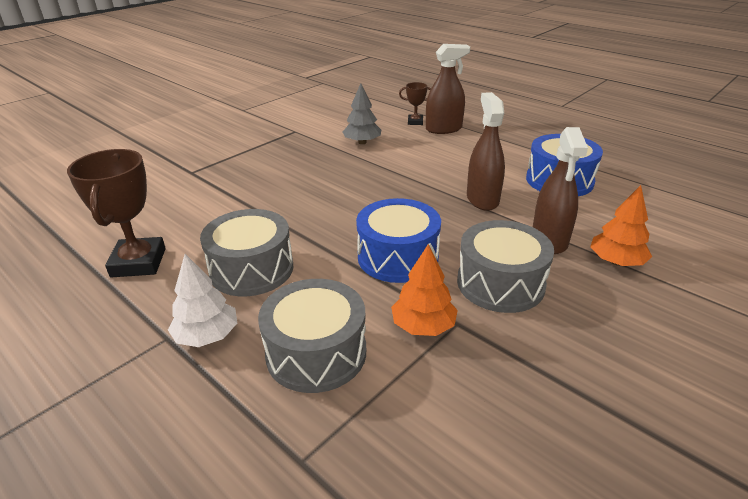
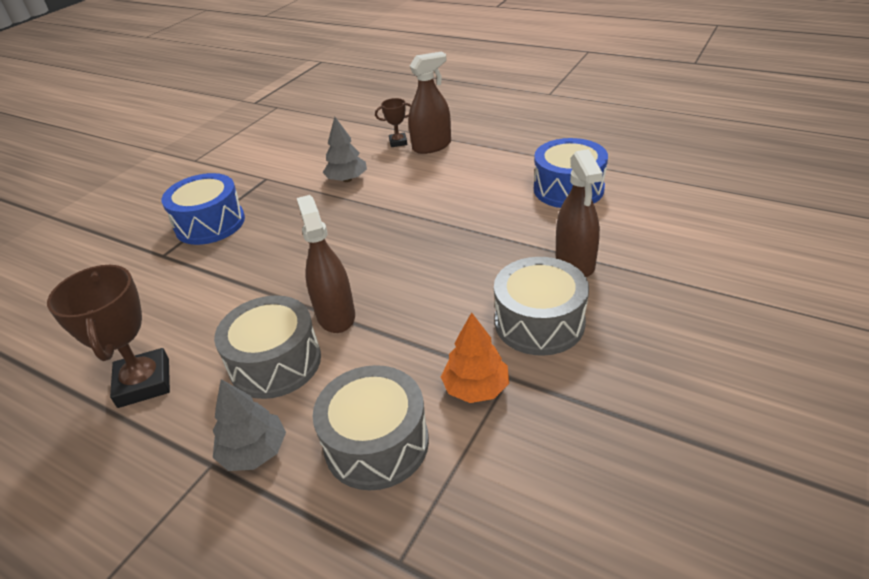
camera: 10 degrees left, 5 degrees up
white tree [168,254,237,347] -> grey tree [213,379,286,471]
blue drum [356,198,441,283] -> blue drum moved to [161,173,245,245]
brown spray bottle [467,92,505,211] -> brown spray bottle moved to [297,195,355,333]
orange tree [590,185,652,266] -> none

